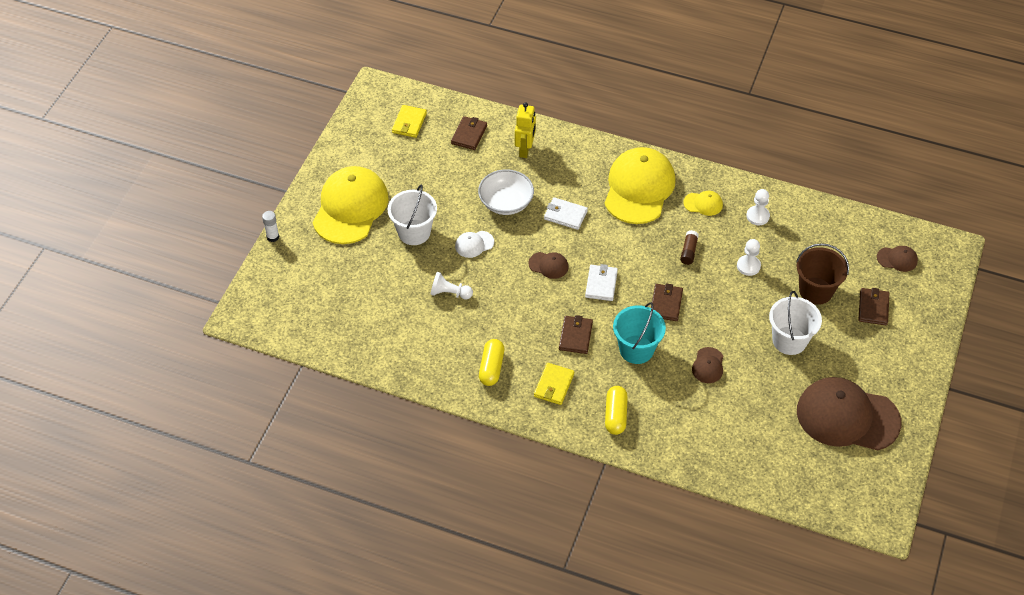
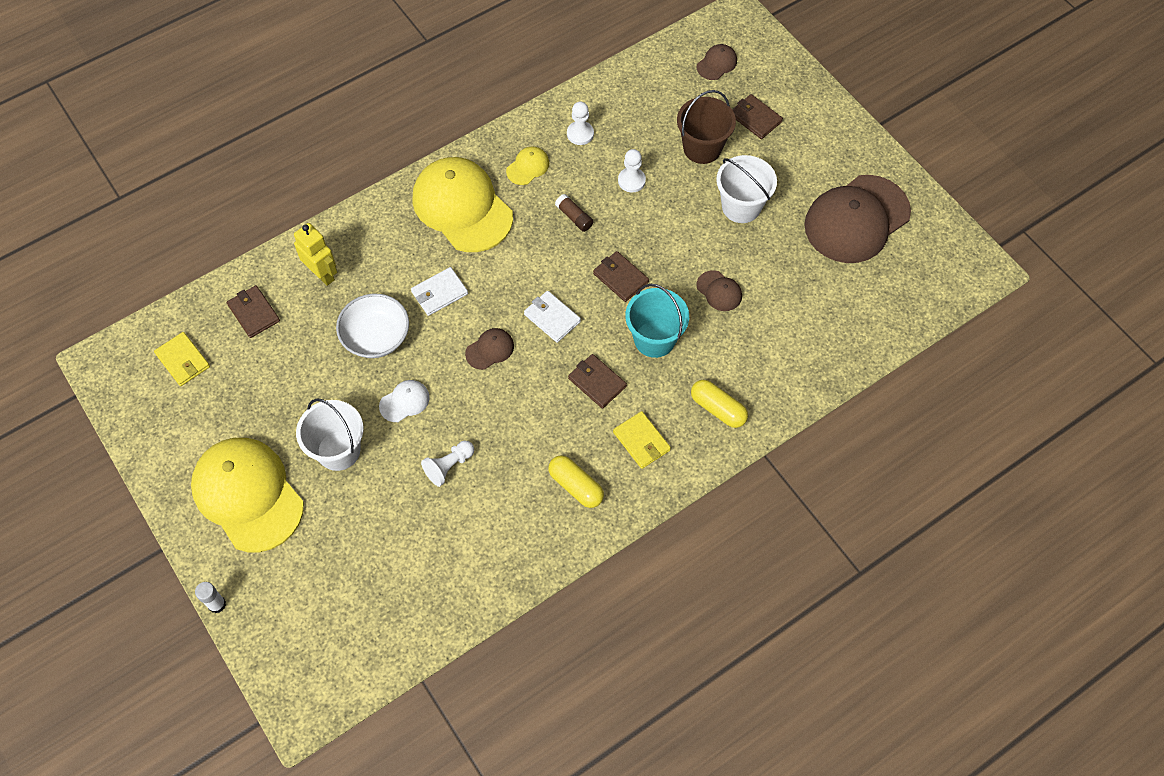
camera: 55 degrees left, 10 degrees up
white cap [455,231,494,258] -> white cap turned 135 degrees counterclockwise [379,380,430,422]

